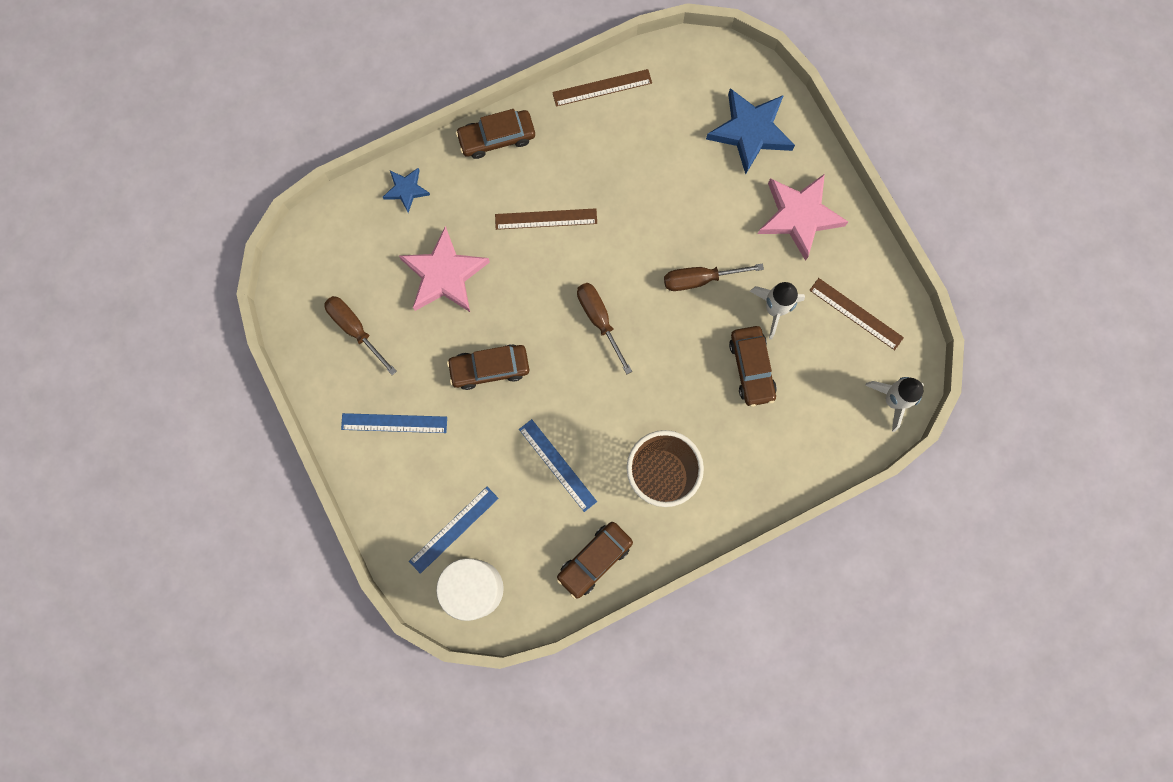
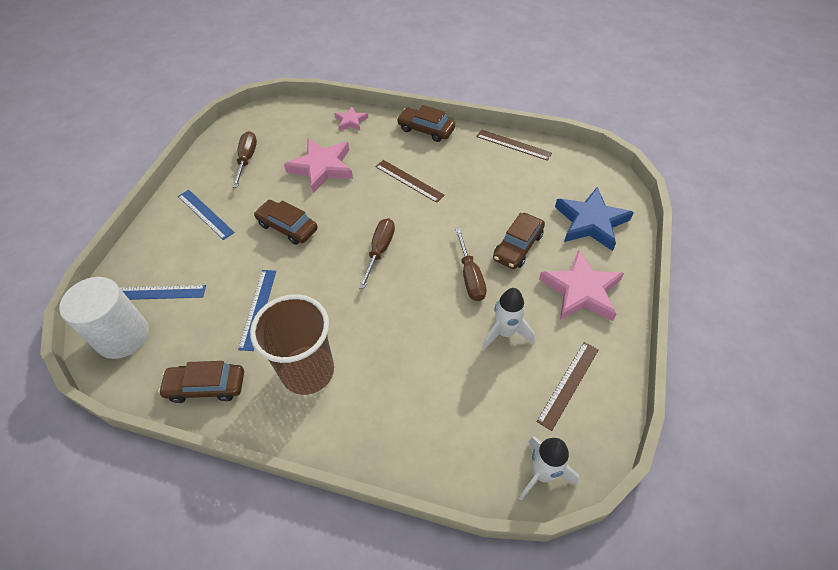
camera: 45 degrees right, 25 degrees down
blue star [383,168,430,213] -> pink star [334,106,368,131]
brown screwdriver [664,263,764,291] -> brown screwdriver turned 135 degrees counterclockwise [455,228,487,301]
brown car [729,326,777,407] -> brown car moved to [493,213,545,269]
brown ruler [809,278,904,350] -> brown ruler turned 45 degrees clockwise [536,342,599,431]

